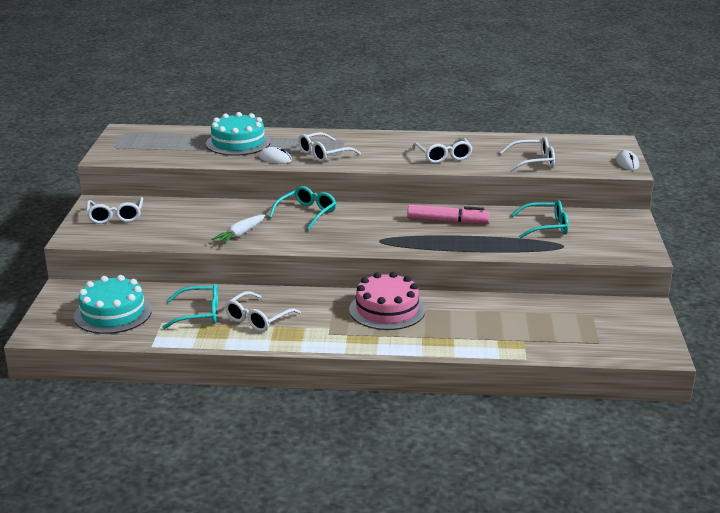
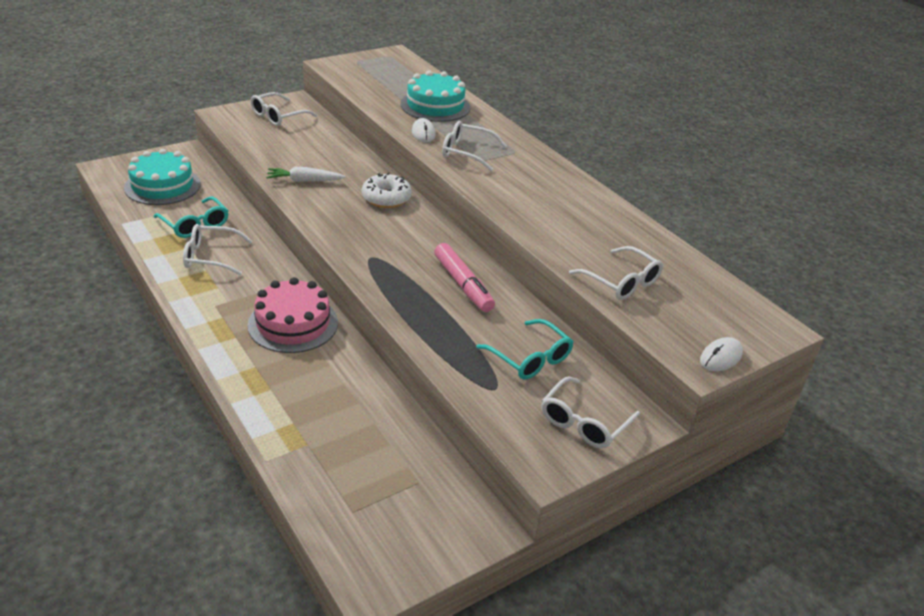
camera: 50 degrees right, 10 degrees up
turquoise glasses [269,186,336,230] -> white donut [362,173,412,208]
white glasses [412,137,473,163] -> white glasses moved to [542,377,640,448]

